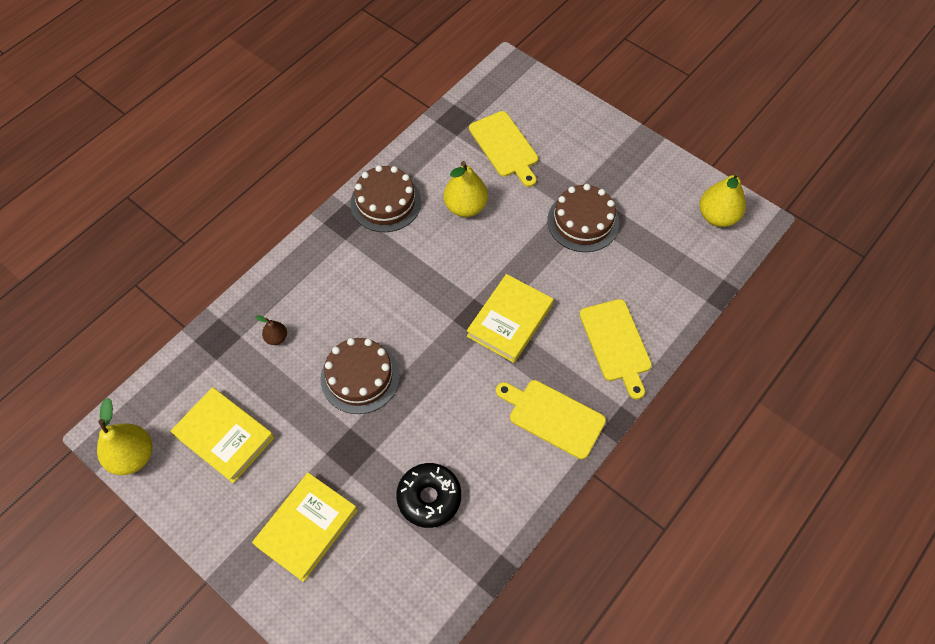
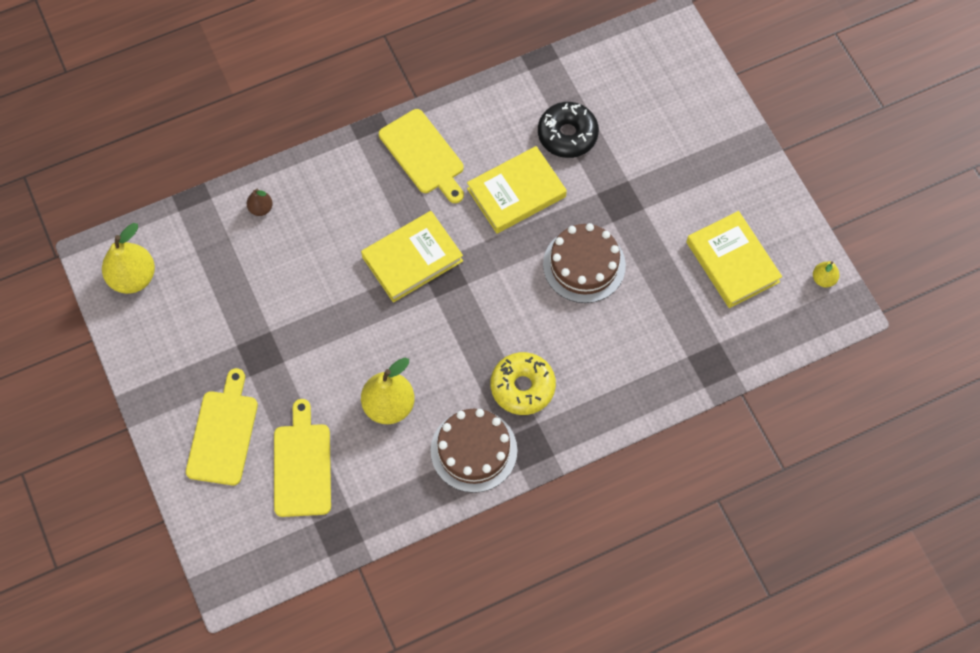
camera: 155 degrees left, 5 degrees up
yellow pear [97,398,152,475] -> yellow pear [813,261,839,287], size x0.51
yellow book [252,473,357,582] -> yellow book moved to [467,146,567,234]
brown pear [255,316,287,345] -> brown pear moved to [247,188,273,216]
brown cake [547,184,619,252] -> none
yellow cutting board [579,299,652,399] -> yellow cutting board moved to [186,368,258,485]
none -> yellow donut [491,352,556,415]

